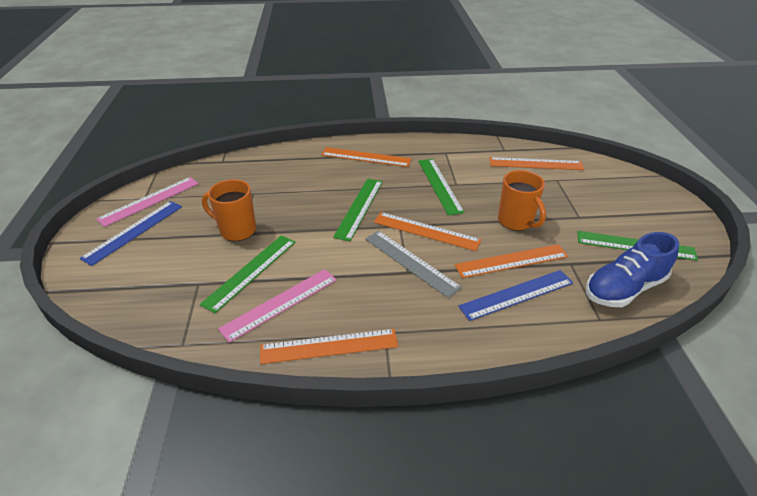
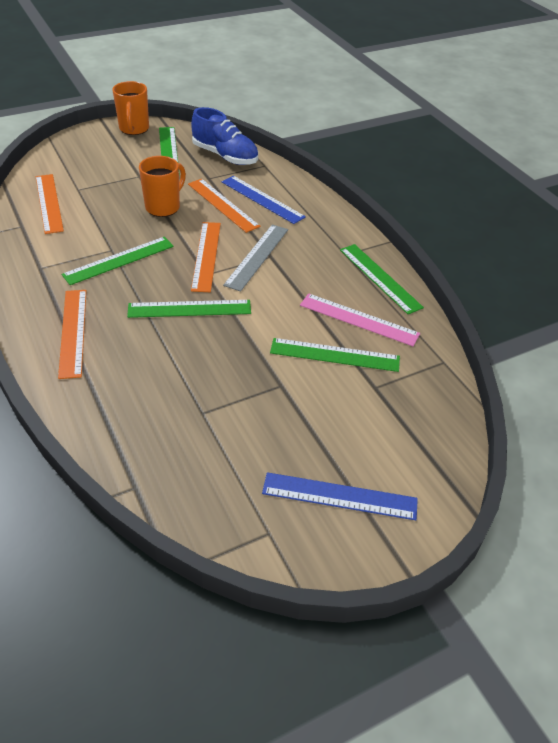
camera: 115 degrees left, 5 degrees up
pink ruler [96,177,199,227] -> none
orange mug [202,179,256,241] -> orange mug moved to [113,81,149,135]
orange ruler [260,329,398,364] -> green ruler [340,244,424,314]

